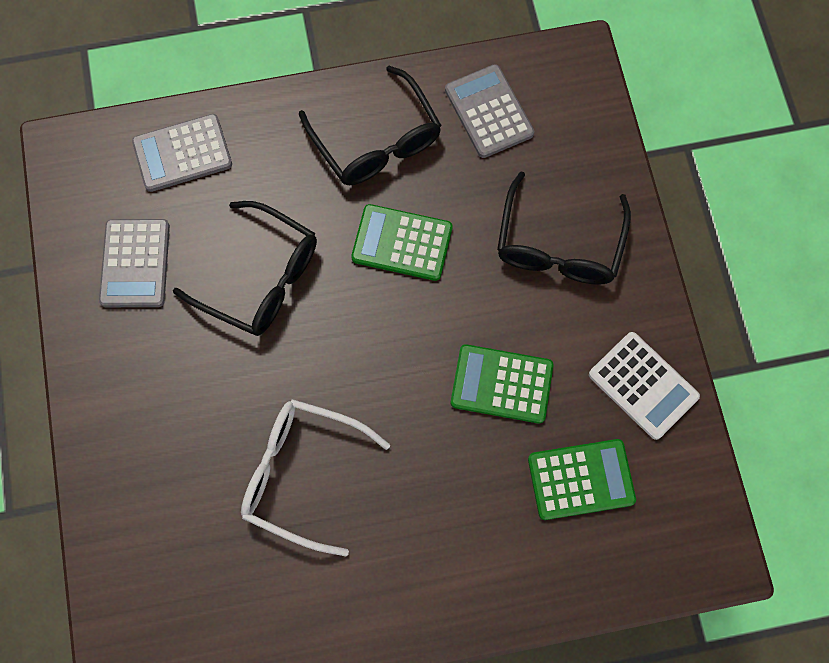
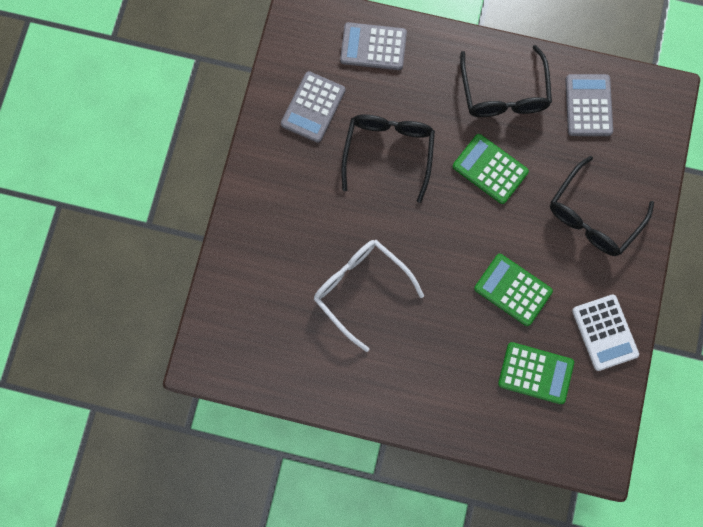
camera: 25 degrees right, 5 degrees up
black glasses [173,201,317,336] -> black glasses turned 135 degrees counterclockwise [341,114,435,203]

